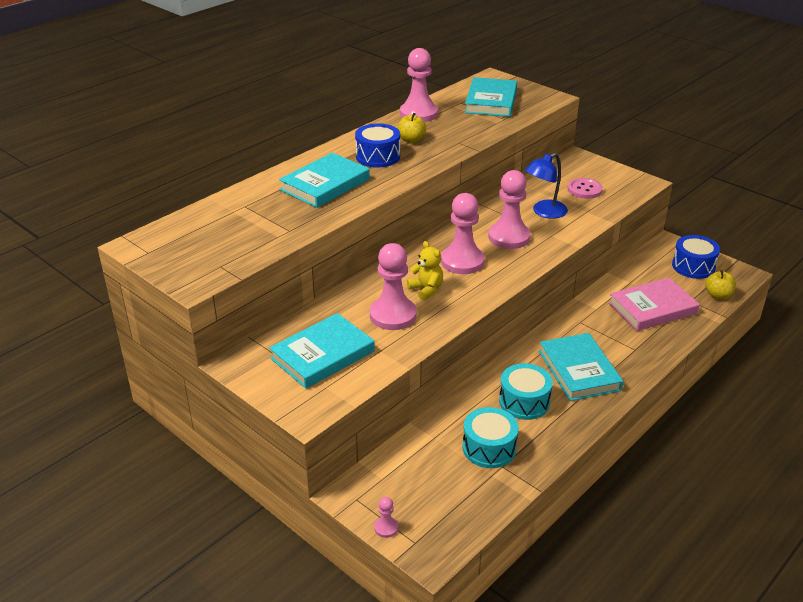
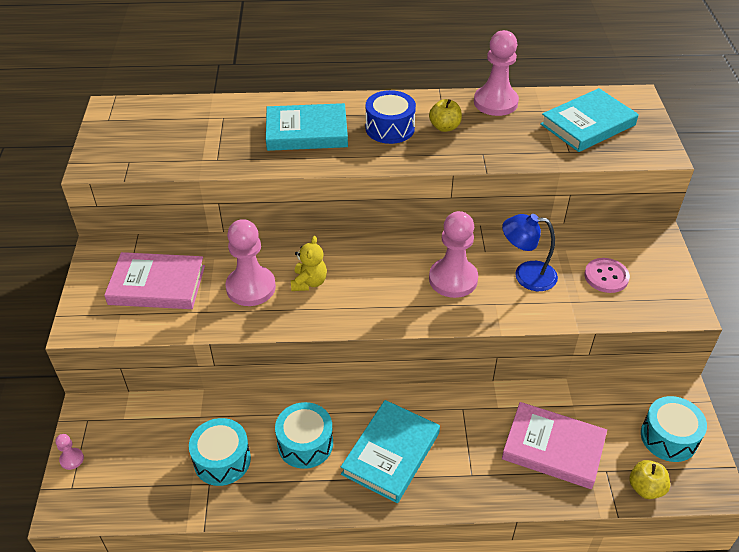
camera: 45 degrees right, 10 degrees up
turquoise book [269,313,375,389] -> pink book [104,252,205,309]
pink pawn [441,193,485,274] -> none
blue drum [672,235,720,279] -> turquoise drum [641,396,707,462]

